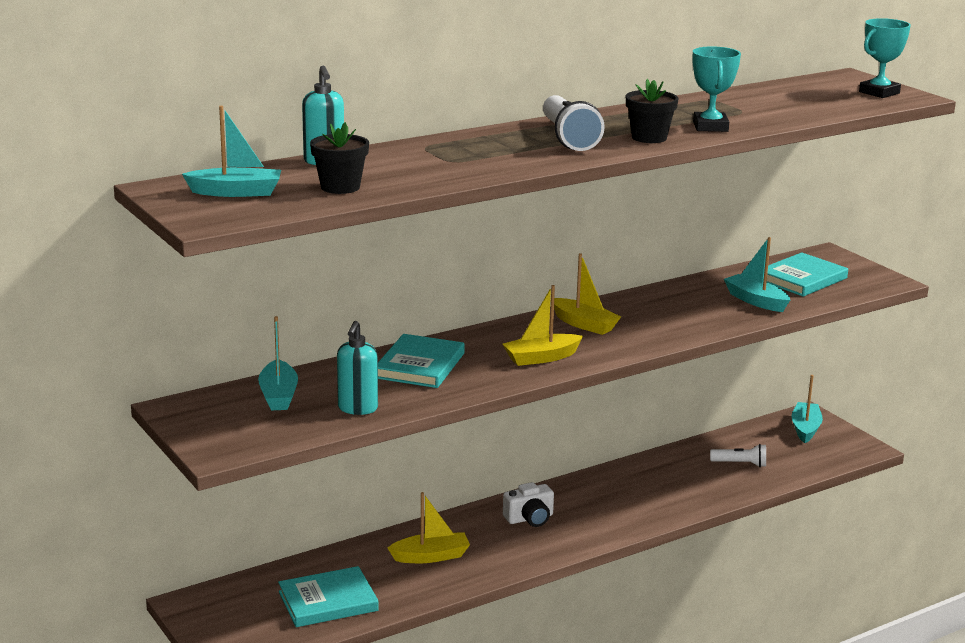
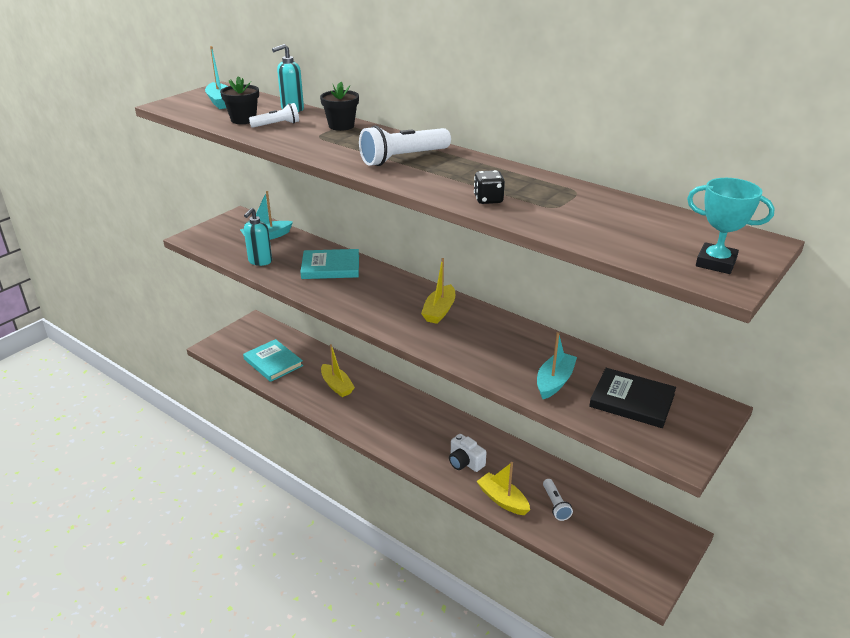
camera: 70 degrees right, 10 degrees up
turquoise soap dispenser [337,321,378,415] -> turquoise soap dispenser turned 60 degrees counterclockwise [244,208,272,266]
yellow boat [503,285,583,366] -> yellow boat moved to [477,462,530,515]
white camera [503,482,554,527] -> white camera moved to [449,434,486,472]
black flower pot [626,79,679,143] -> black flower pot moved to [320,82,359,131]
turquoise trophy [693,46,741,132] -> black dice [474,170,505,204]
turquoise book [767,252,848,297] -> black book [589,368,676,428]
turquoise boat [791,375,823,443] -> none
none -> white flashlight [249,103,299,128]

